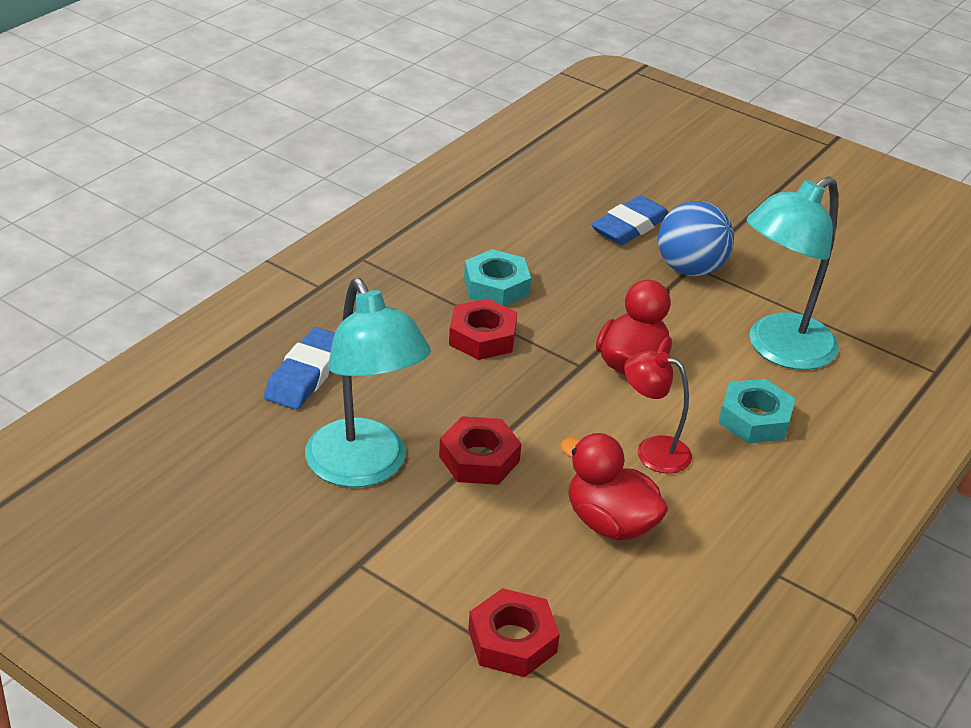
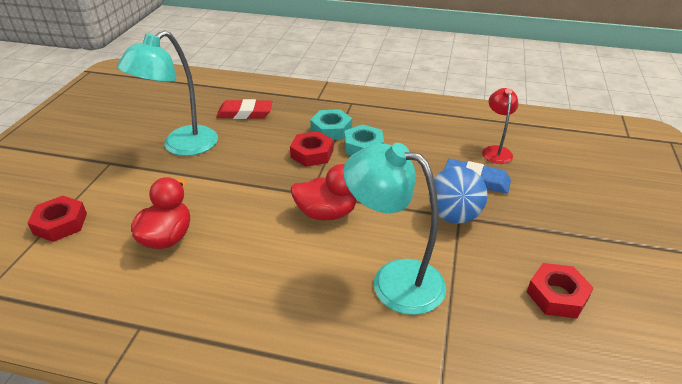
camera: 70 degrees right, 0 degrees up
blue eraser [264,327,335,410] -> red eraser [216,99,273,119]
red nut [439,416,521,485] -> red nut moved to [527,263,594,318]
red lamp [624,351,692,474] -> red lamp moved to [482,88,518,164]
turquoise nut [719,379,795,444] -> turquoise nut moved to [310,109,352,140]

